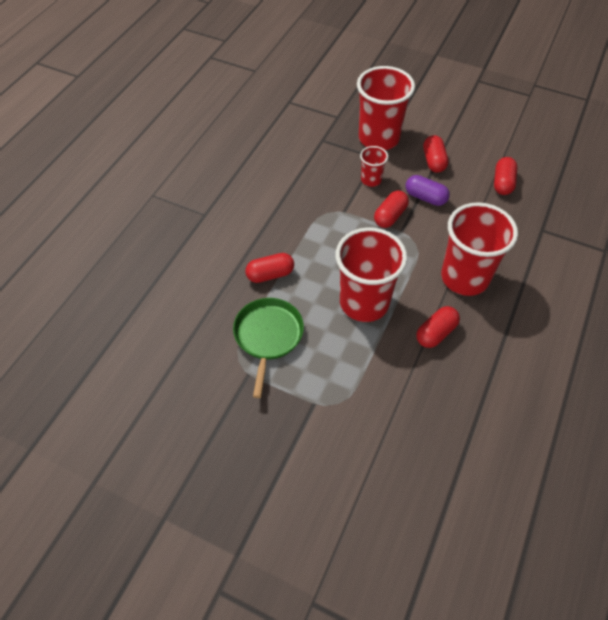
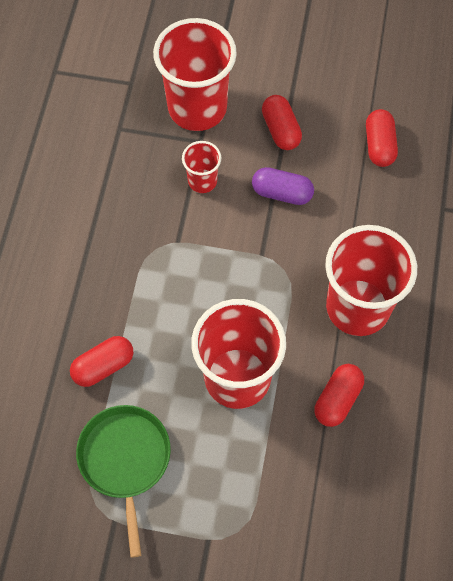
camera: 15 degrees left, 10 degrees up
red capsule [374,190,409,228] -> none

